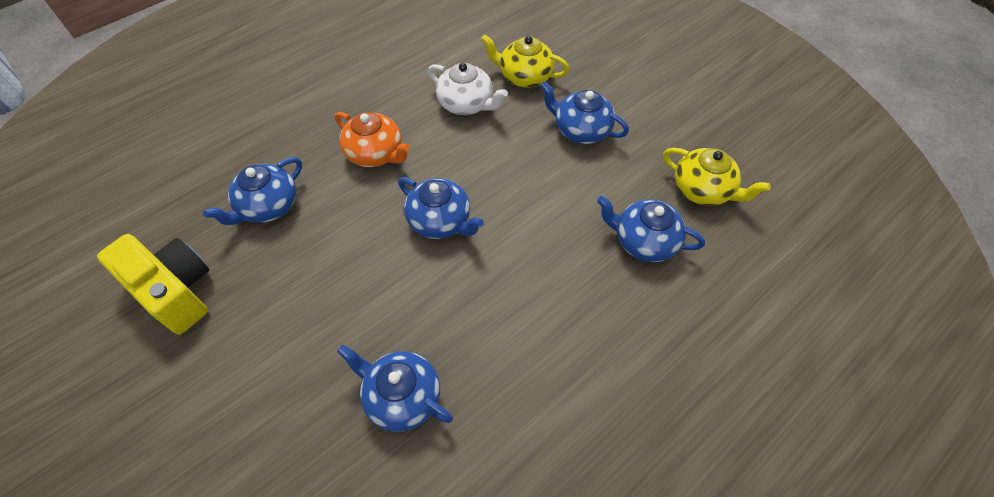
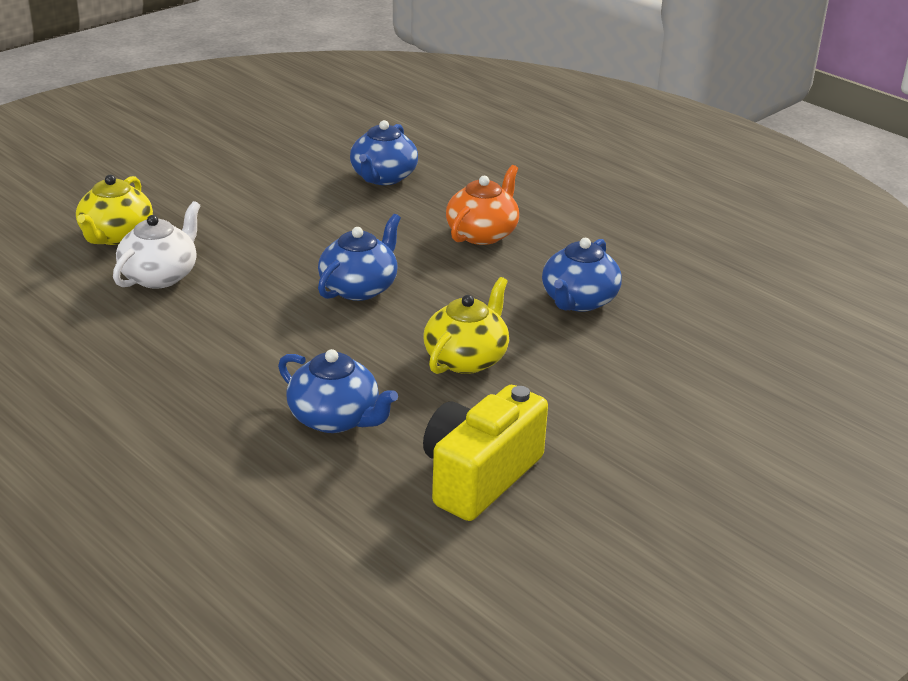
camera: 95 degrees left, 25 degrees down
orange teapot [335,112,410,167] -> orange teapot moved to [446,165,519,245]
blue teapot [540,81,629,144] -> none
yellow teapot [663,148,771,206] -> yellow teapot moved to [424,277,509,374]

